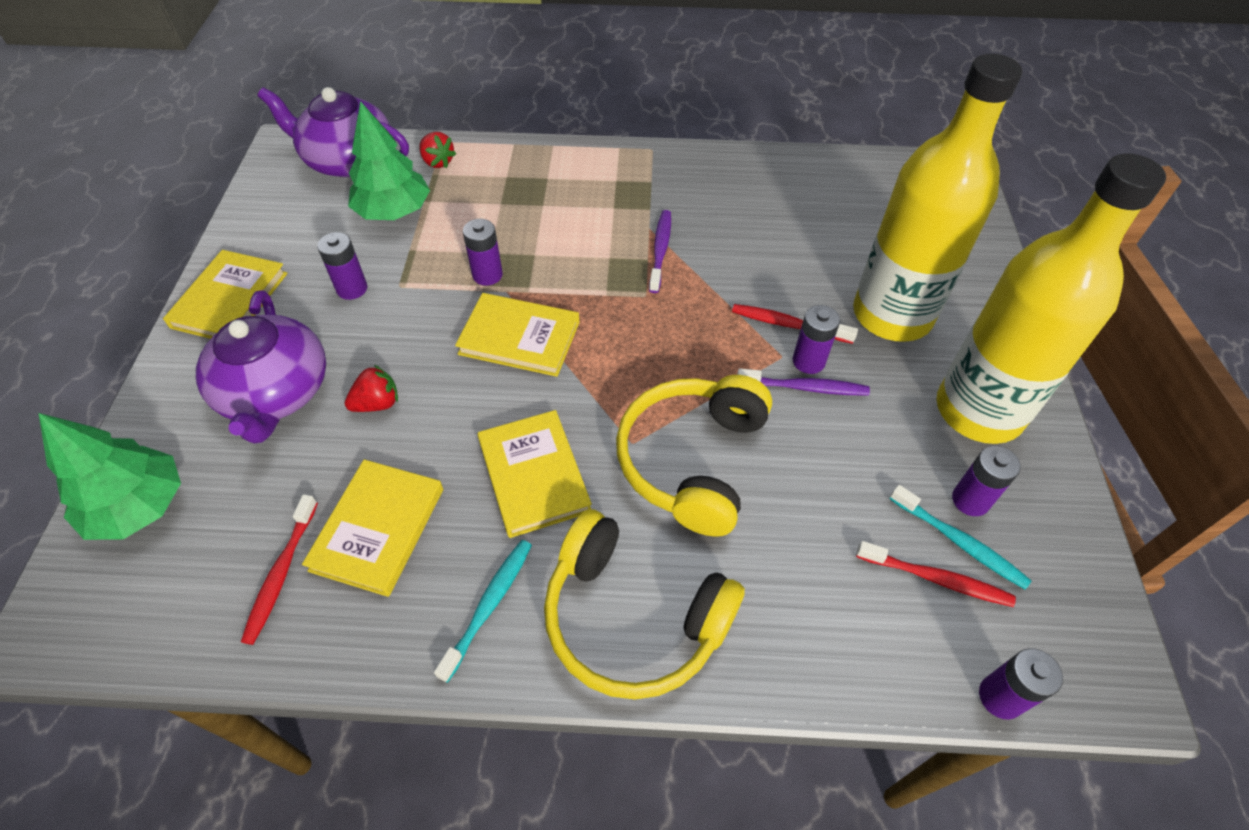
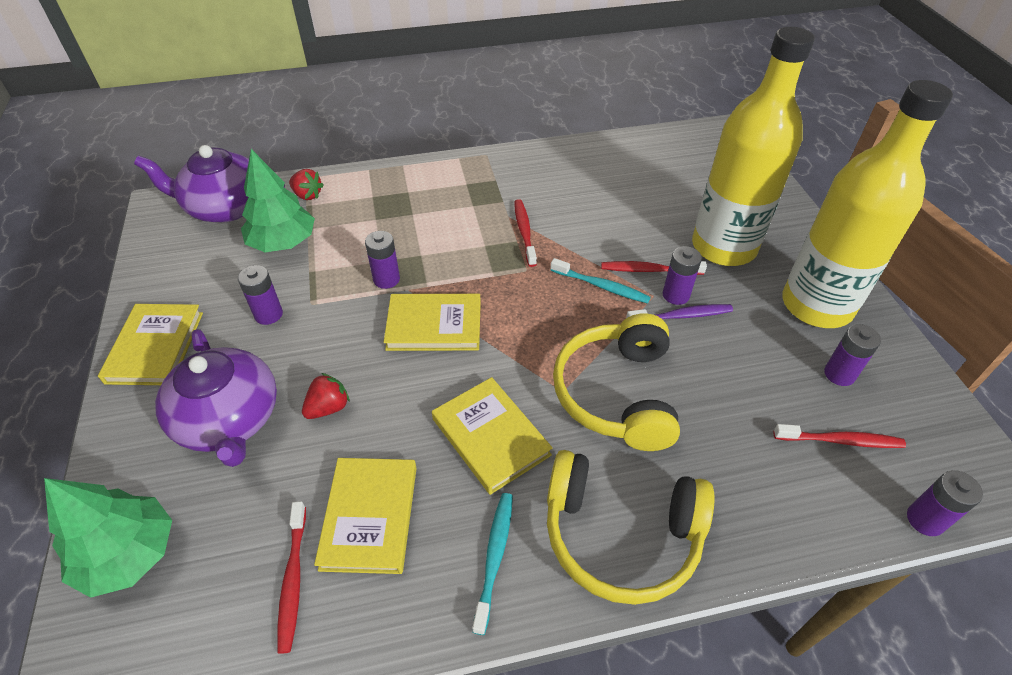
camera: 15 degrees left, 5 degrees down
purple toothbrush [649,210,671,293] -> red toothbrush [514,199,537,267]
turquoise toothbrush [889,485,1031,590] -> turquoise toothbrush moved to [551,258,651,304]

